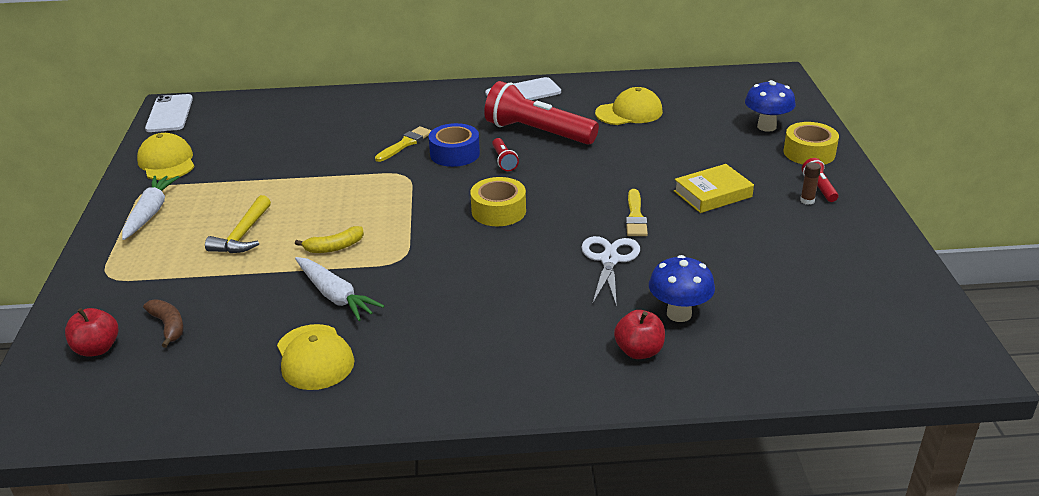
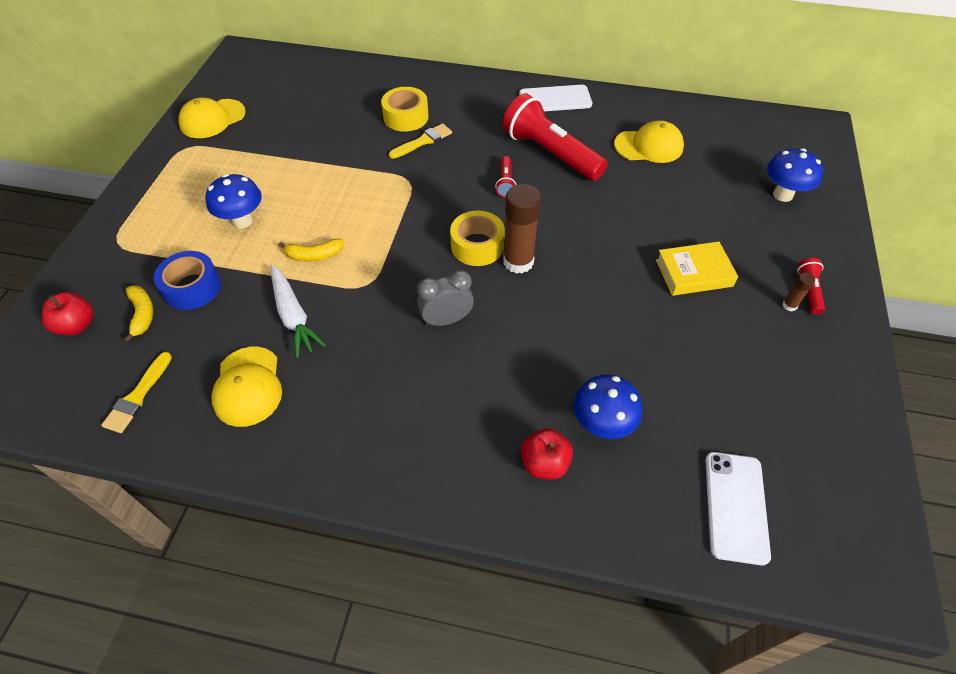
camera: 15 degrees right, 20 degrees up
white carrot [122,176,179,240] -> none
yellow cap [137,133,194,180] -> yellow cap turned 120 degrees counterclockwise [178,98,246,138]
brown banana [143,300,183,348] -> yellow banana [124,285,153,343]
white phone [145,94,193,132] -> white phone moved to [705,452,771,565]
yellow hammer [205,195,271,253] -> blue mushroom [206,174,262,229]
blue tape [429,123,480,167] -> blue tape moved to [154,251,221,310]
white scissors [581,236,640,307] -> none
yellow brush [626,189,648,236] -> yellow brush moved to [101,352,172,433]
yellow tape [783,122,839,165] -> yellow tape moved to [381,87,429,132]
none -> grey clock [417,270,474,326]
none -> brown glue stick [503,184,541,274]

